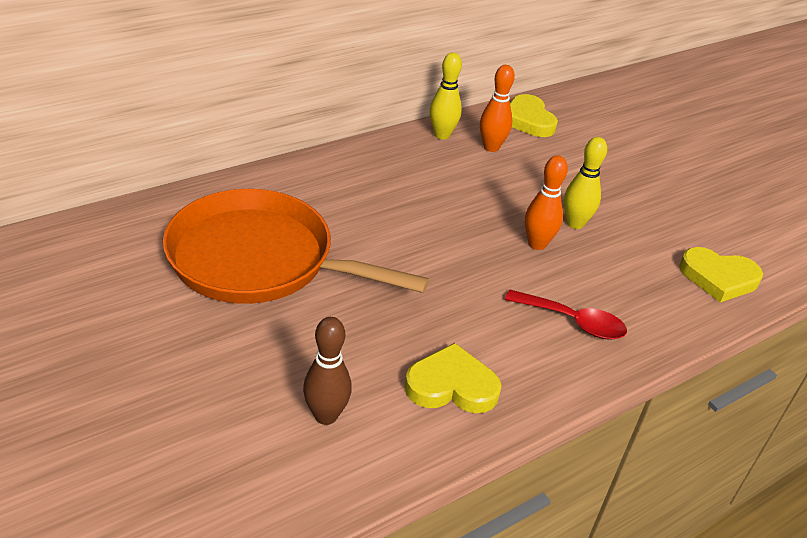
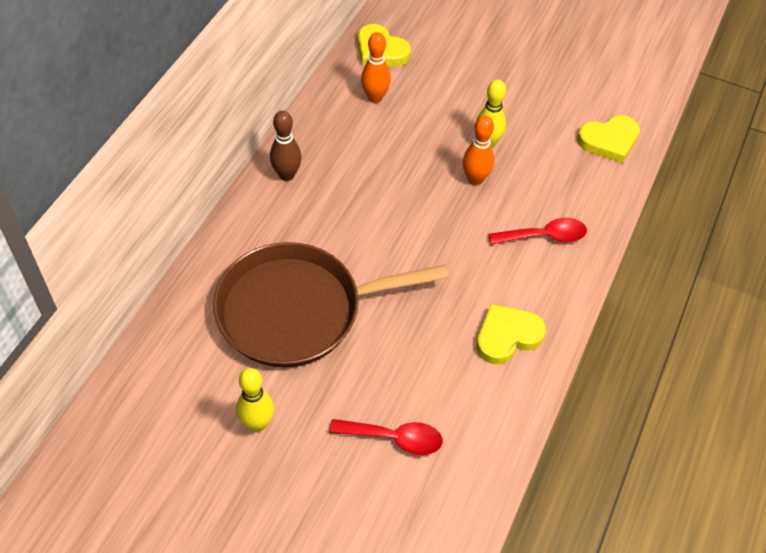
camera: 30 degrees left, 15 degrees up
orange pan [163,189,429,304] -> brown pan [213,242,449,368]
brown bowling pin [303,317,352,425] -> brown bowling pin moved to [270,111,302,181]
yellow bowling pin [430,52,462,140] -> yellow bowling pin moved to [236,368,274,432]
none -> red spoon [329,419,443,455]

